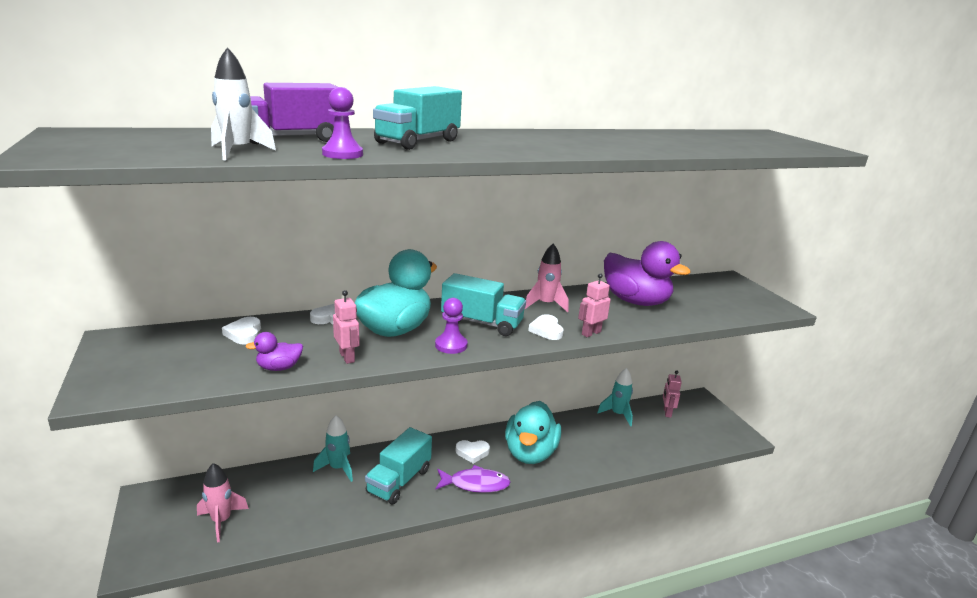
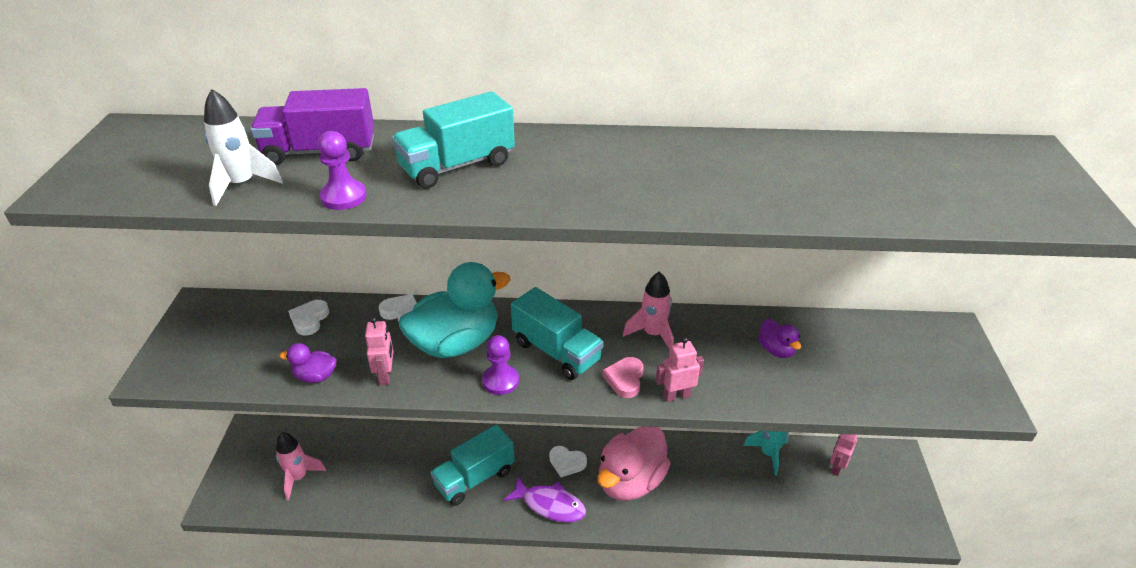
camera: 25 degrees right, 15 degrees up
turquoise rocket [313,415,353,482] -> none
turquoise duck [505,401,561,464] -> pink duck [597,426,671,501]
white heart [528,314,564,340] -> pink heart [603,357,644,398]
purple duck [604,241,691,306] -> purple duck [759,318,801,358], size x0.45

